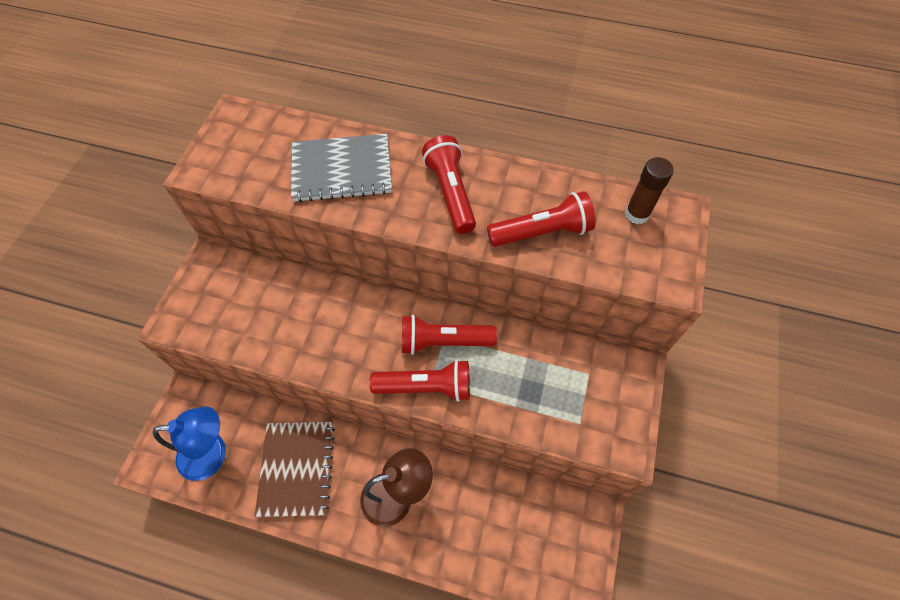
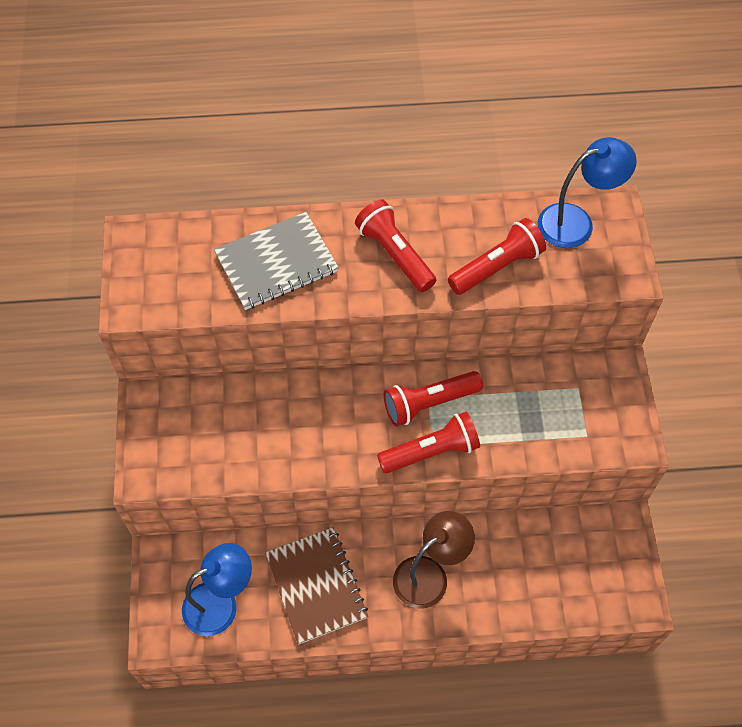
camera: 20 degrees left, 0 degrees up
brown glue stick [625,157,674,224] -> blue lamp [538,137,637,248]

